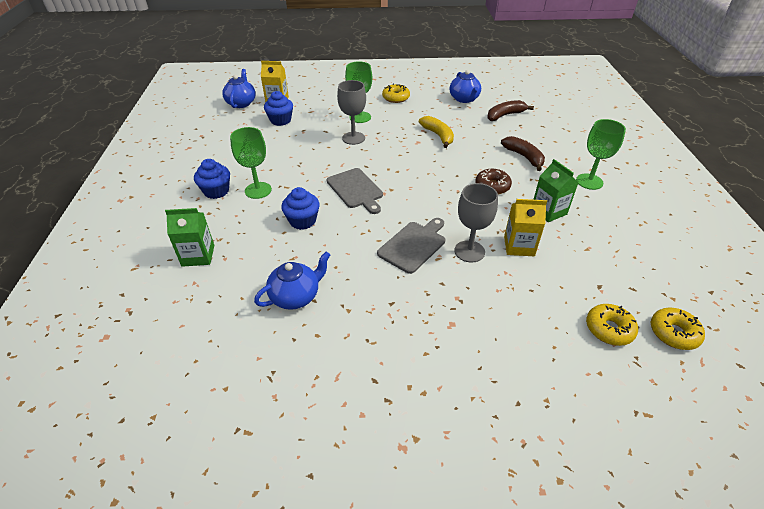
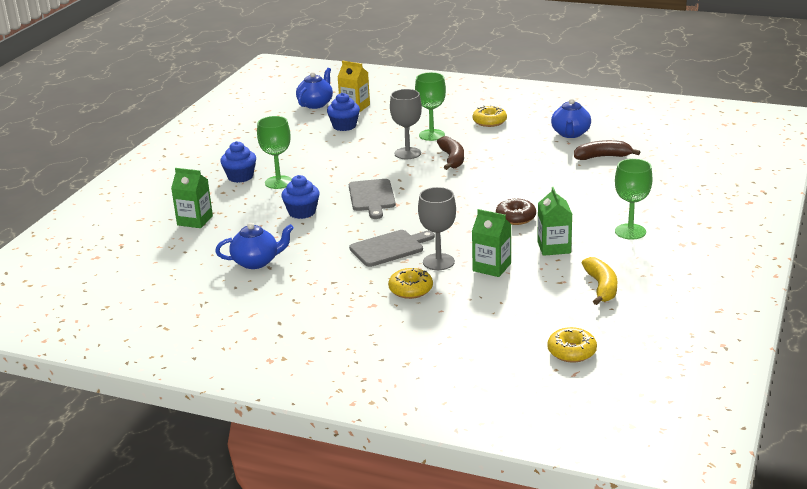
camera: 25 degrees right, 15 degrees down
yellow banana [419,116,454,148] -> yellow banana moved to [582,257,617,305]
brown banana [501,136,545,171] -> brown banana moved to [437,136,464,170]
yellow carton [504,199,547,256] -> green carton [472,209,511,277]
yellow donut [586,304,638,346] -> yellow donut moved to [388,268,433,299]

